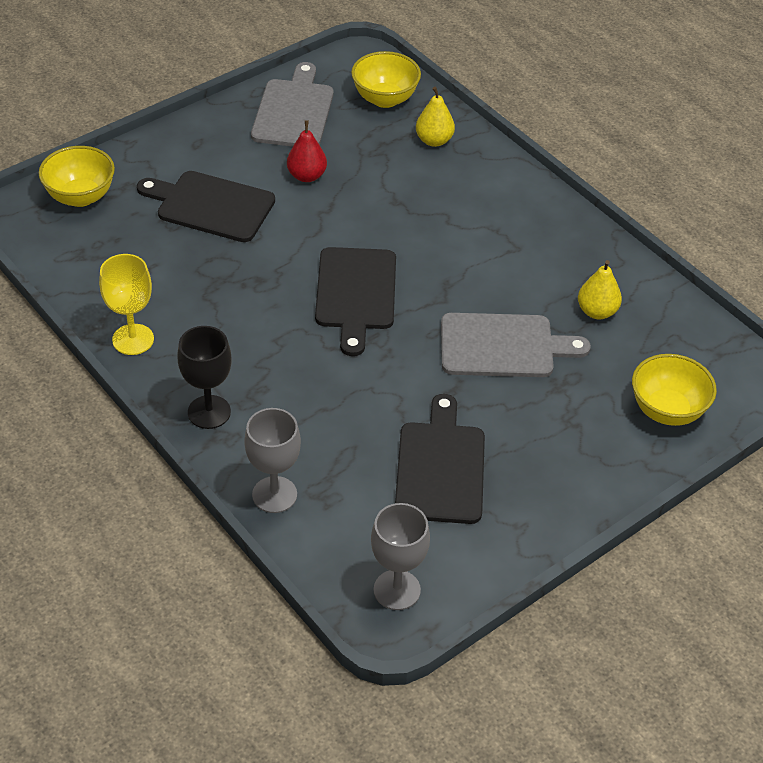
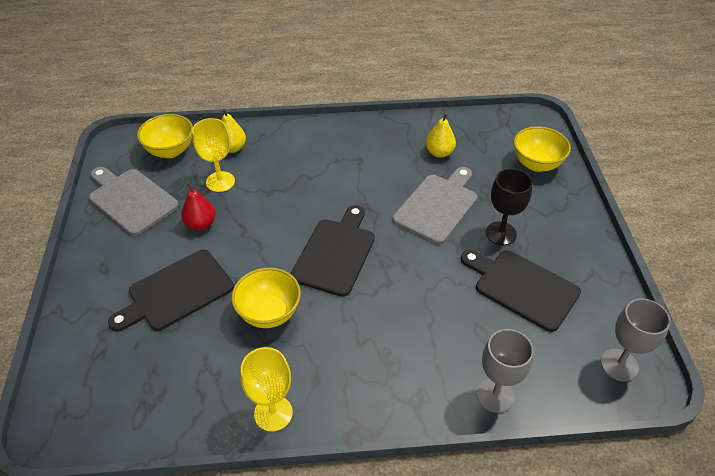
camera: 55 degrees left, 0 degrees up
yellow bowl [39,146,115,207] -> yellow bowl moved to [231,267,301,328]
black goblet [177,326,232,429] -> black goblet moved to [486,169,533,245]
black cutting board [315,247,396,356] -> black cutting board turned 105 degrees counterclockwise [291,205,375,297]
none -> yellow goblet [192,118,235,192]

